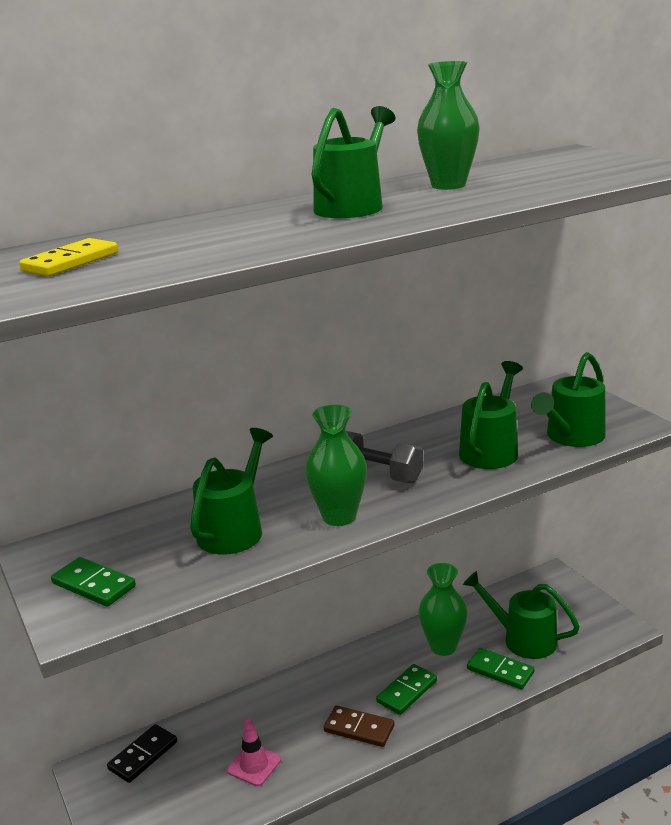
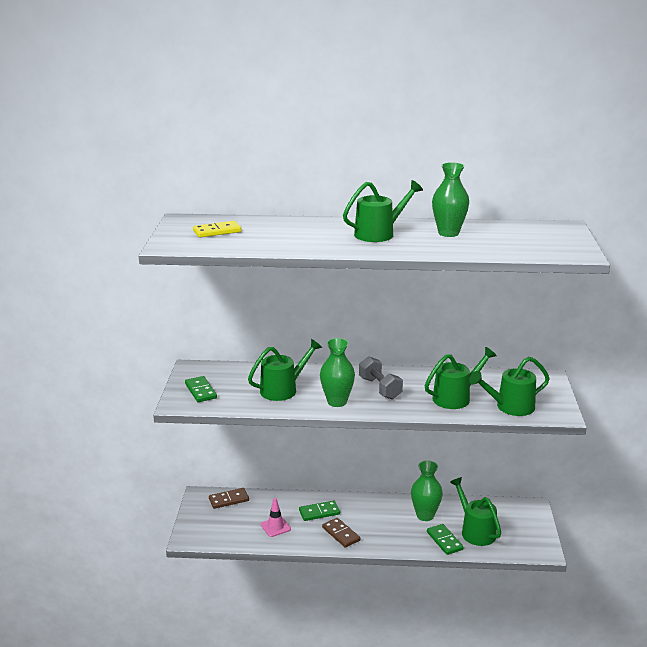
camera: 30 degrees right, 0 degrees up
black domino [107,724,177,783] -> brown domino [209,488,249,509]
green domino [376,664,437,715] -> green domino moved to [299,501,340,521]

